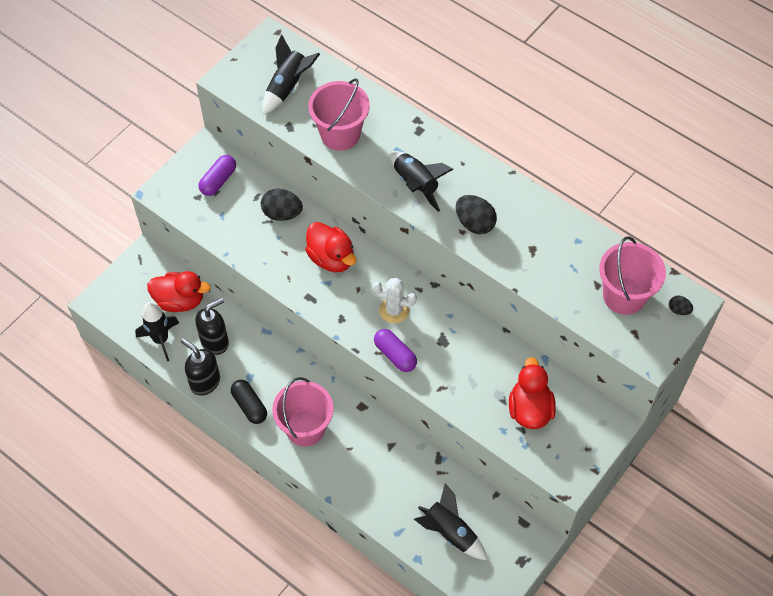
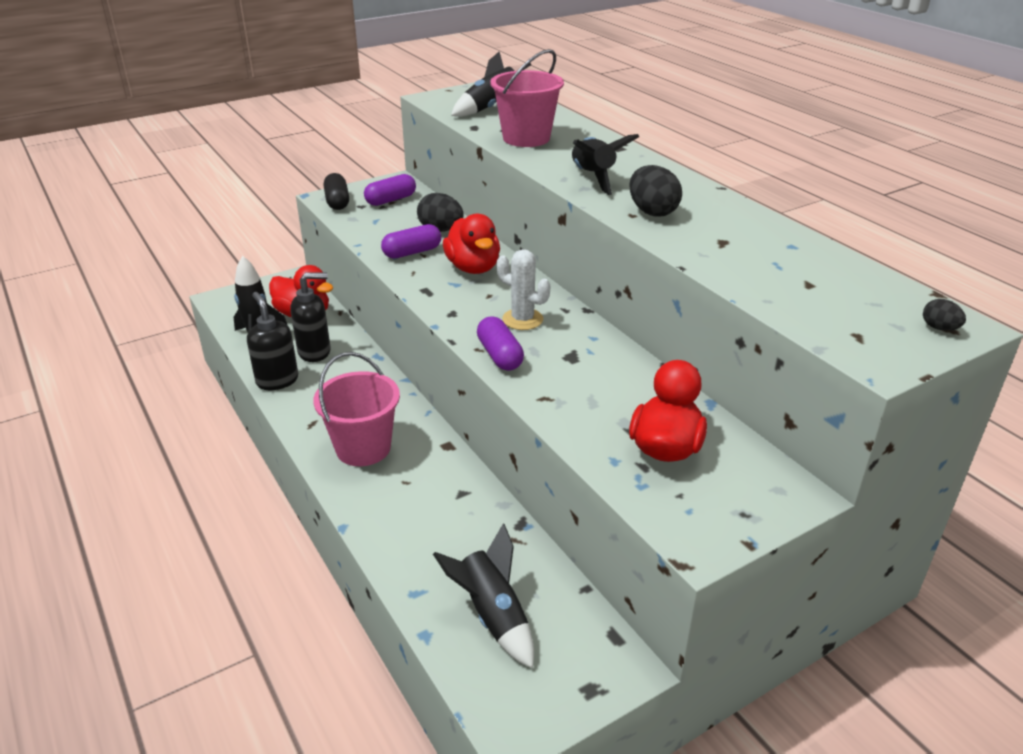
camera: 20 degrees right, 25 degrees down
black capsule [231,380,267,424] -> black capsule moved to [324,173,349,210]
pink bucket [599,236,666,315] -> none
none -> purple capsule [381,224,441,259]

